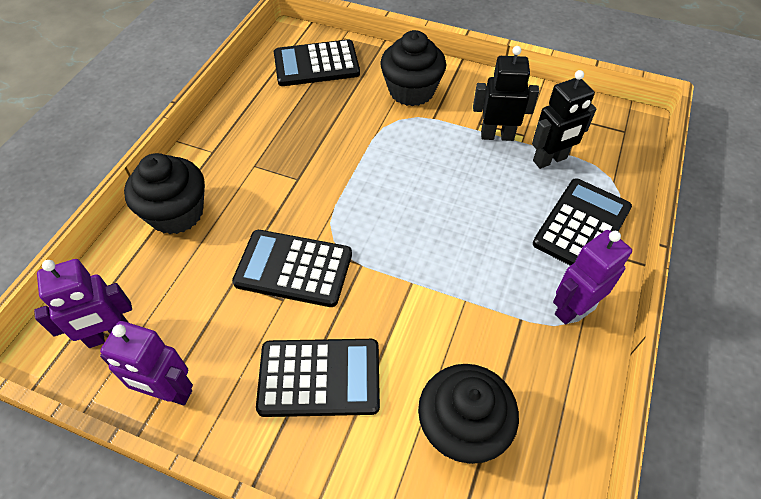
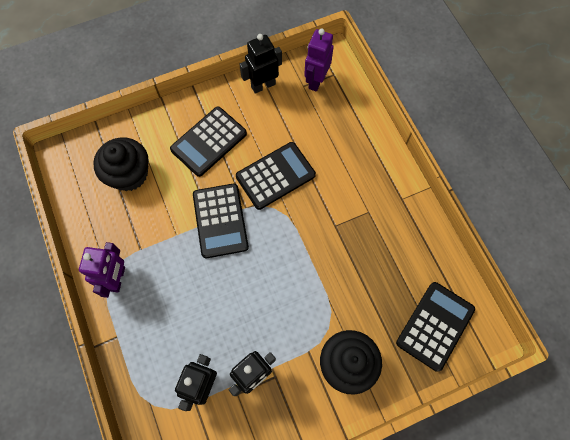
camera: 135 degrees right, 15 degrees up
purple robot [100,321,193,405] -> black robot [239,34,282,94]
black cupcake [124,153,205,234] -> none
black calculator [533,178,632,266] -> black calculator moved to [193,183,249,258]

